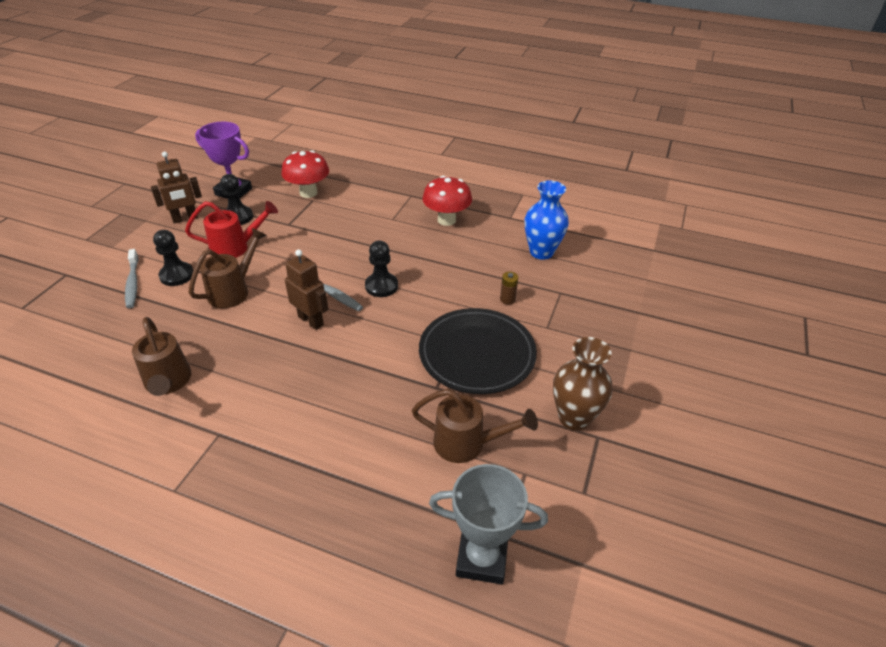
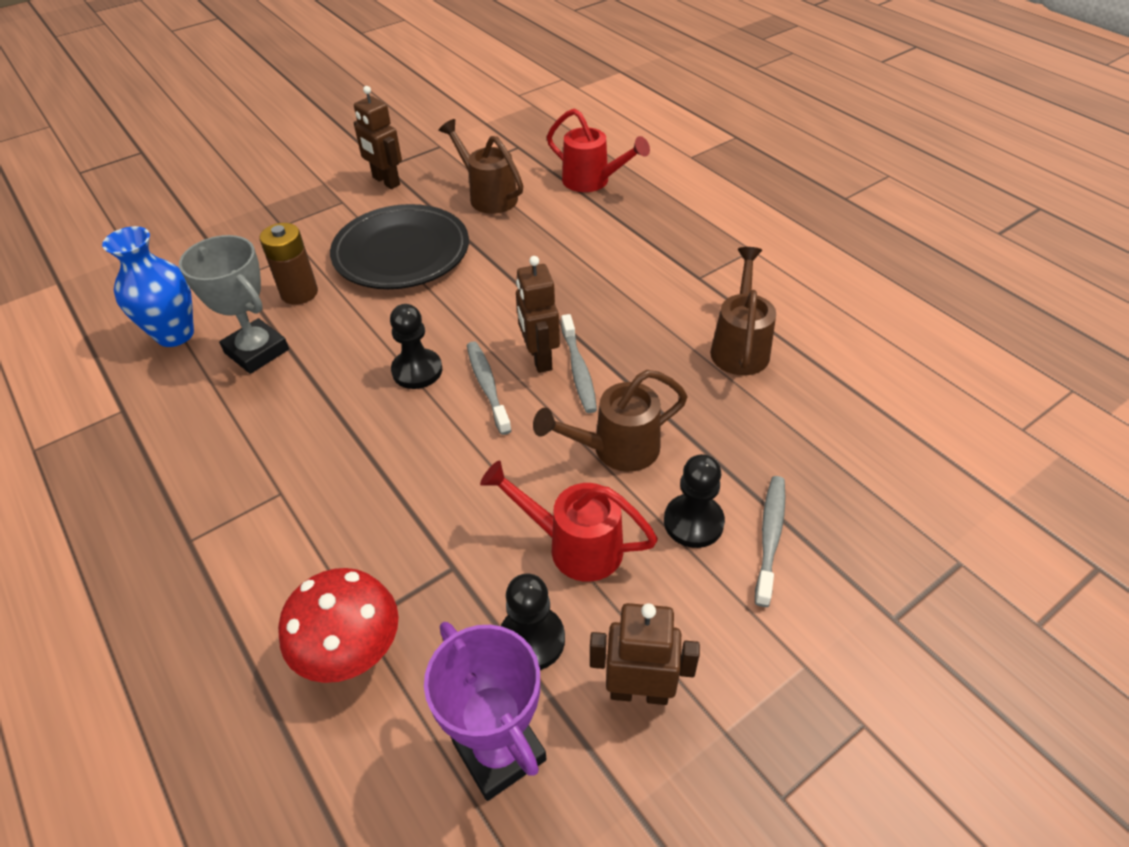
camera: 145 degrees left, 5 degrees up
red mushroom [422,176,472,226] -> none
grey trophy [429,464,548,584] -> grey trophy moved to [179,235,289,374]
brown battery [500,272,518,304] -> brown battery [260,223,318,305], size x1.76
brown vase [553,337,612,430] -> brown robot [354,86,402,189]
none -> red watering can [547,108,650,192]
none -> grey toothbrush [561,314,597,413]

